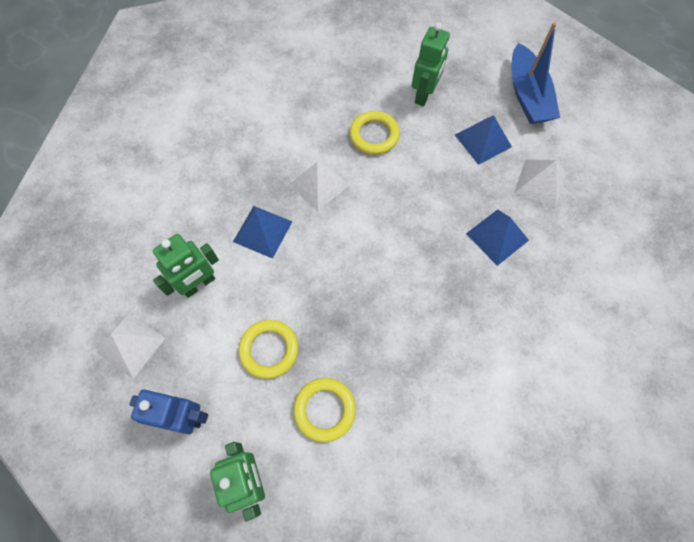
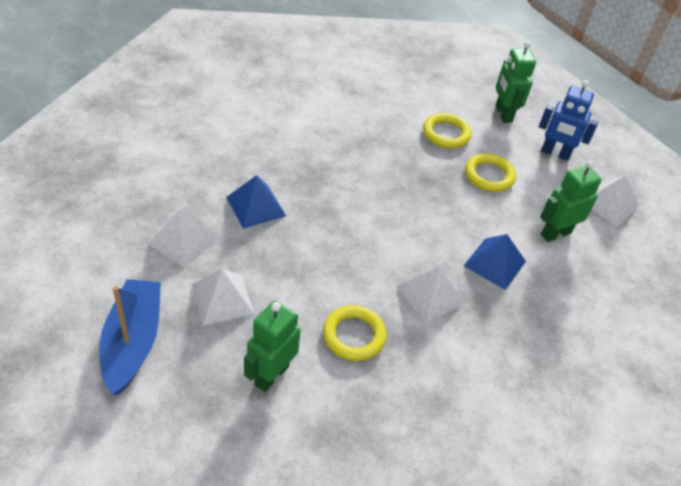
camera: 175 degrees left, 20 degrees down
blue pyramid [455,115,512,165] -> white pyramid [192,269,254,325]

